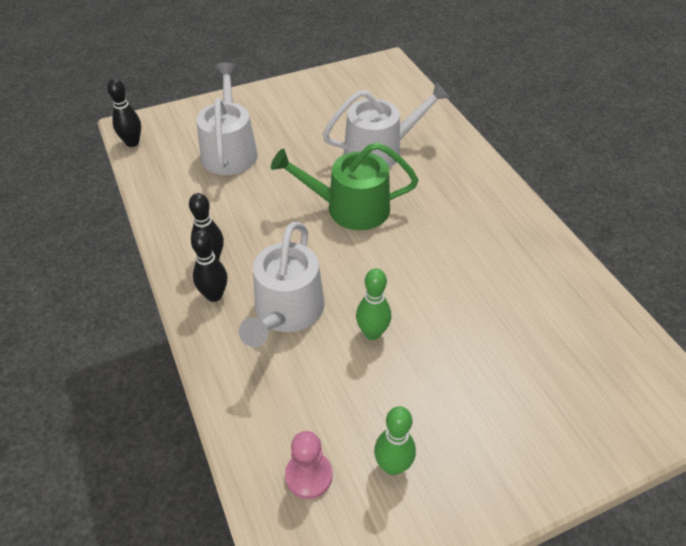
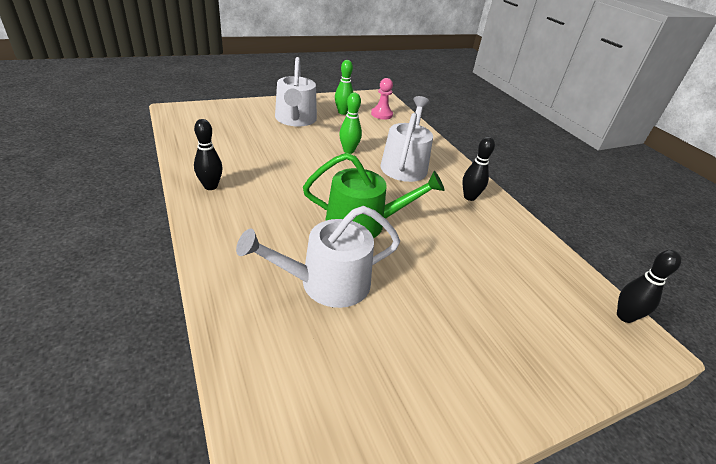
camera: 175 degrees right, 10 degrees down
black bowling pin [191,230,227,302] -> black bowling pin moved to [194,119,223,190]
white watering can [196,63,258,175] -> white watering can moved to [275,57,317,126]

